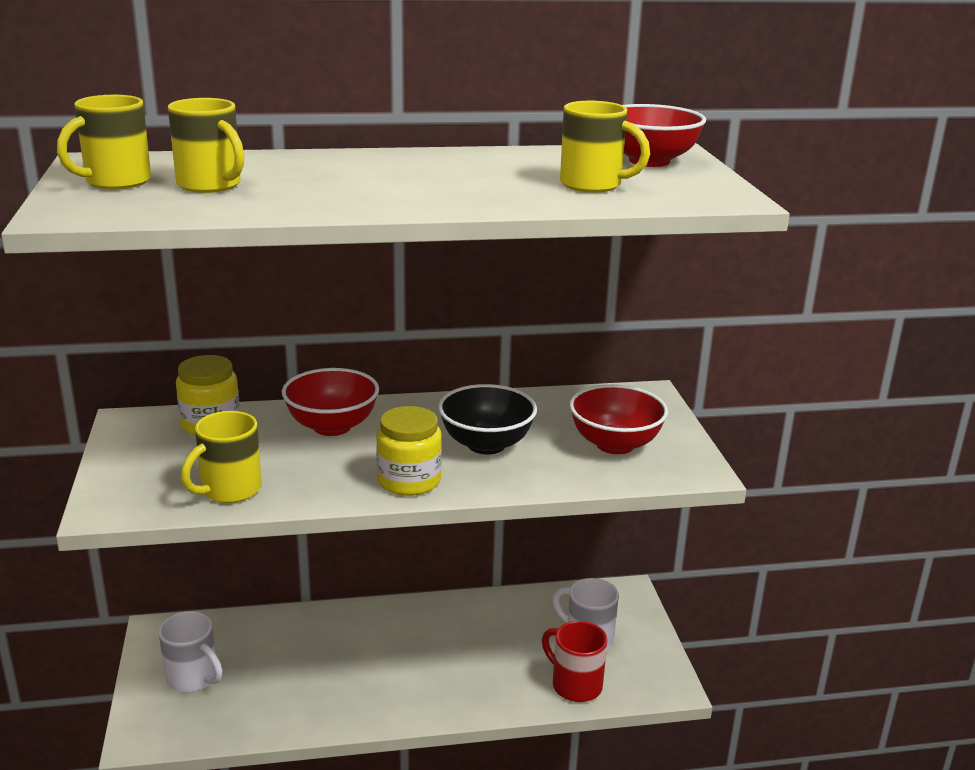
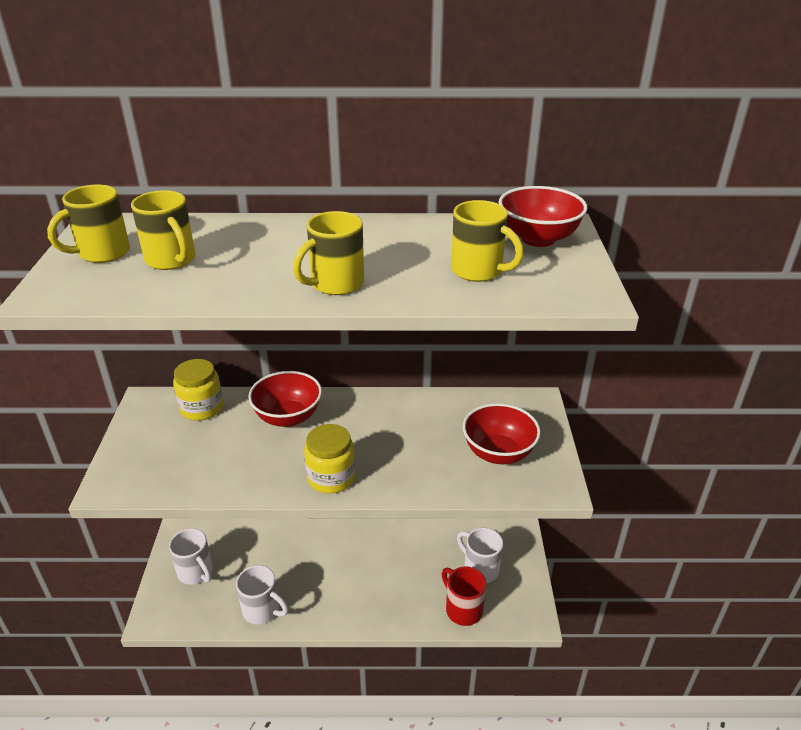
camera: 10 degrees right, 10 degrees up
yellow mug [181,411,262,503] -> yellow mug moved to [293,211,364,295]
black bowl [438,384,537,454] -> none
none -> white mug [236,565,288,624]

